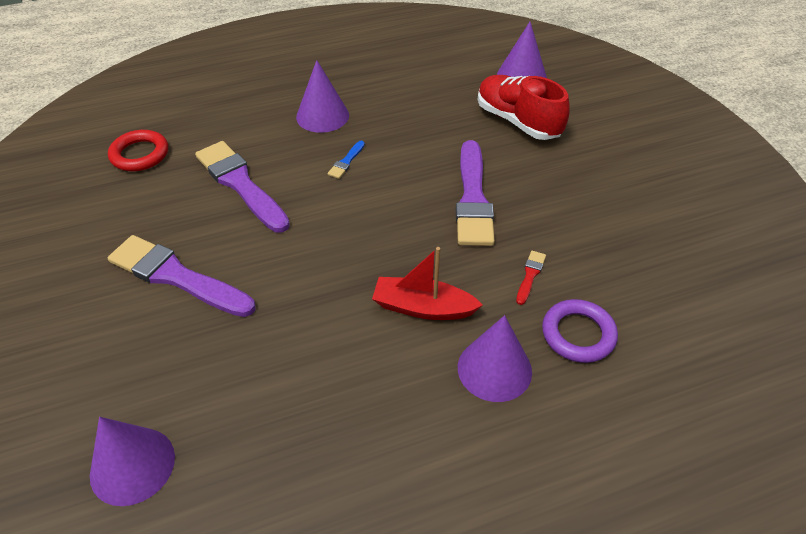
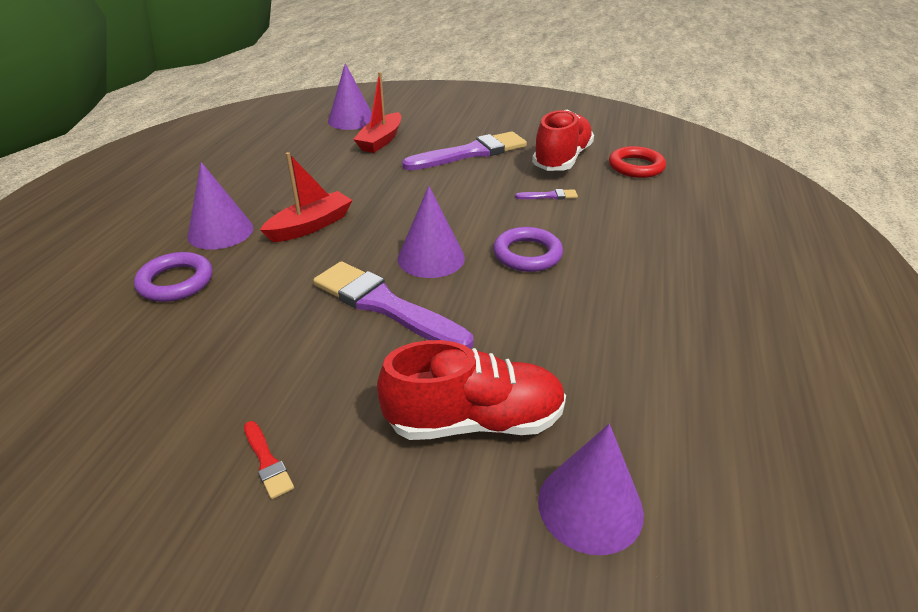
camera: 125 degrees right, 10 degrees down
purple brush [195,141,290,233] -> purple brush [515,189,578,200], size x0.42
purple cone [296,60,349,133] -> purple cone moved to [398,186,465,278]
blue brush [327,141,365,179] -> purple ring [493,227,563,272]
red brush [516,251,546,305] -> red brush moved to [244,421,294,499]
none -> red boat [353,72,401,153]
none -> red shoe [532,110,594,171]

